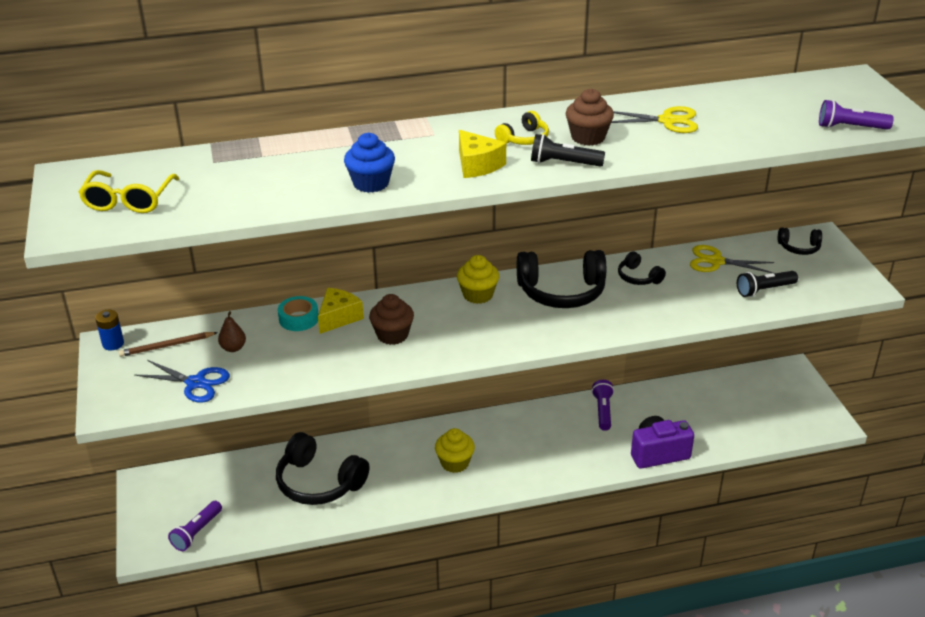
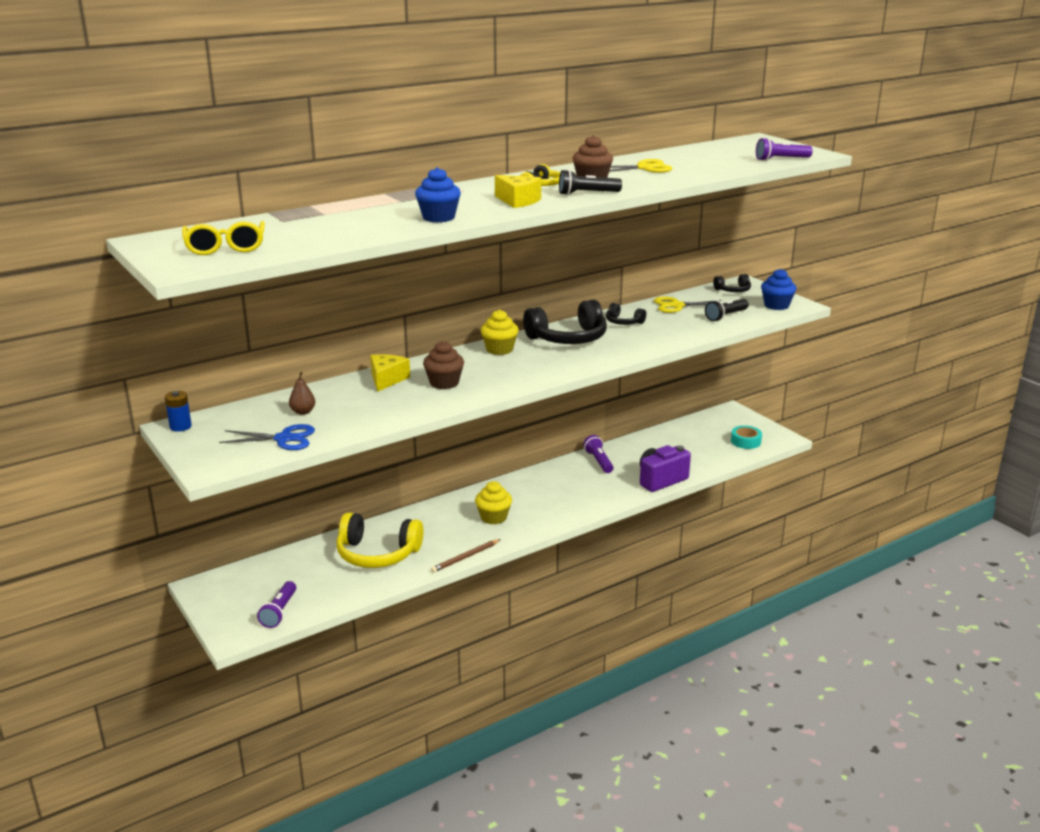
camera: 20 degrees left, 10 degrees down
brown pencil [119,332,218,357] -> brown pencil moved to [431,539,501,573]
black headphones [276,432,370,505] -> yellow headphones [336,512,424,568]
turquoise tape [278,296,318,331] -> turquoise tape moved to [731,426,762,449]
none -> blue cupcake [761,269,796,310]

